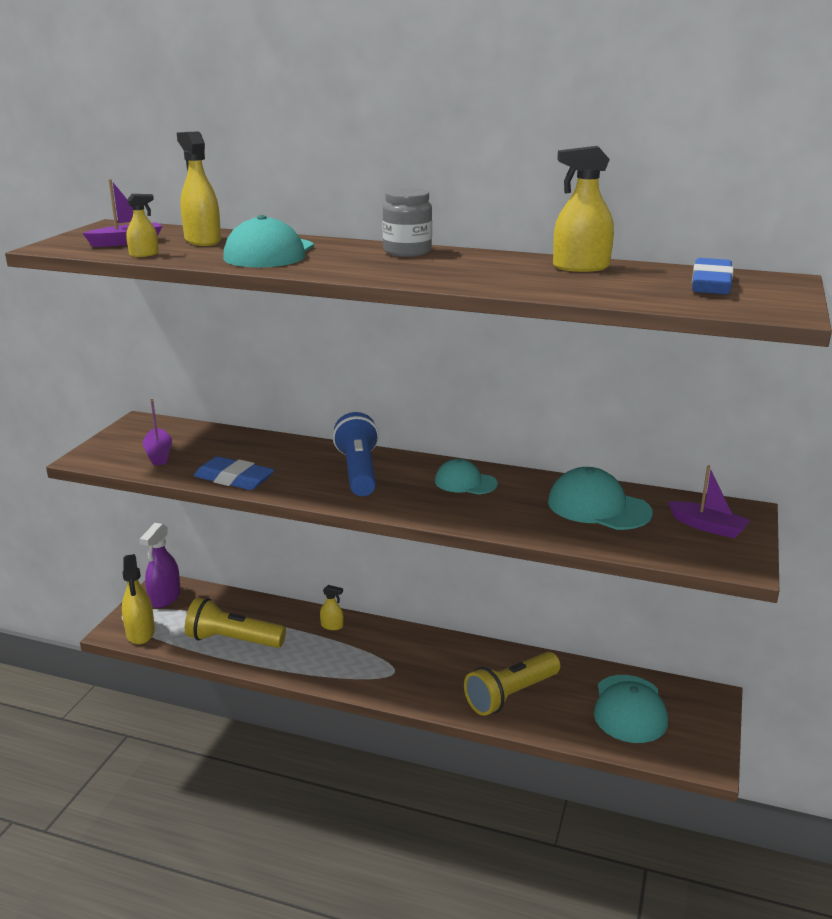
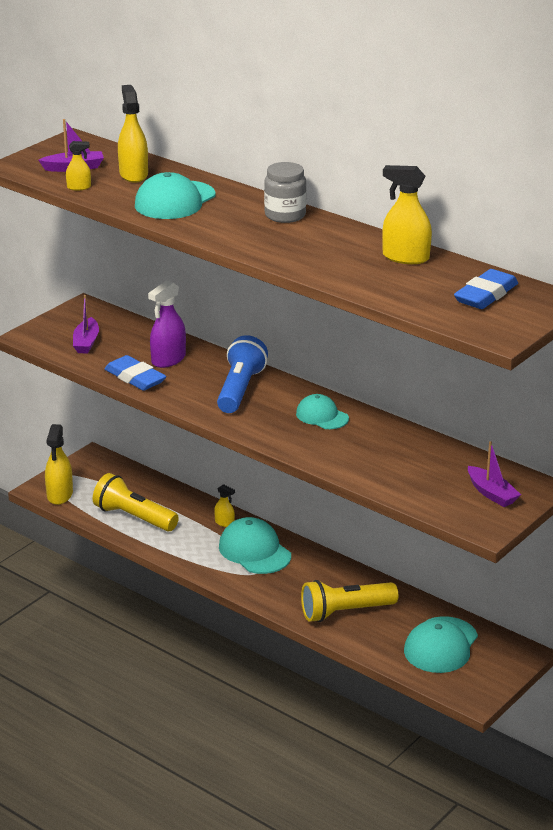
camera: 20 degrees right, 5 degrees up
purple spray bottle [140,523,181,608] -> purple spray bottle moved to [148,280,186,368]
turquoise cap [548,467,653,530] -> turquoise cap moved to [219,517,291,574]

